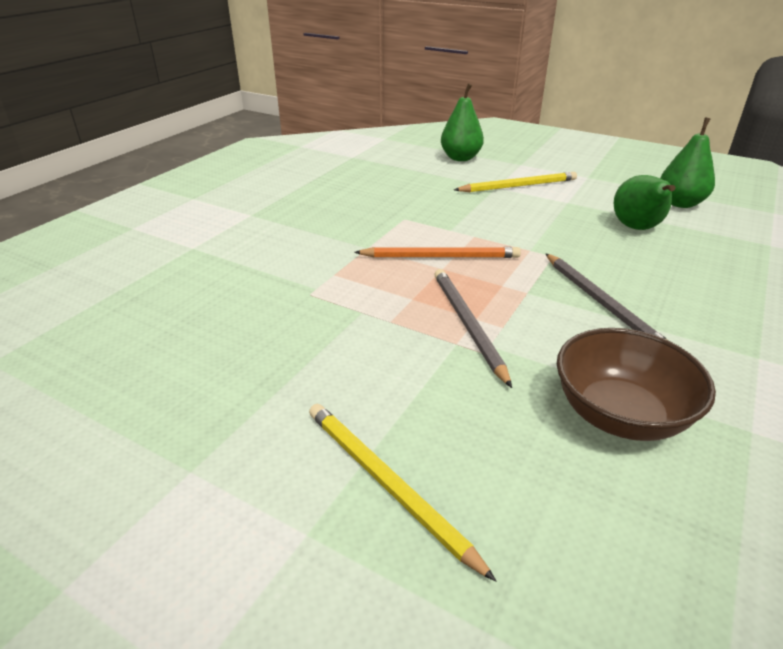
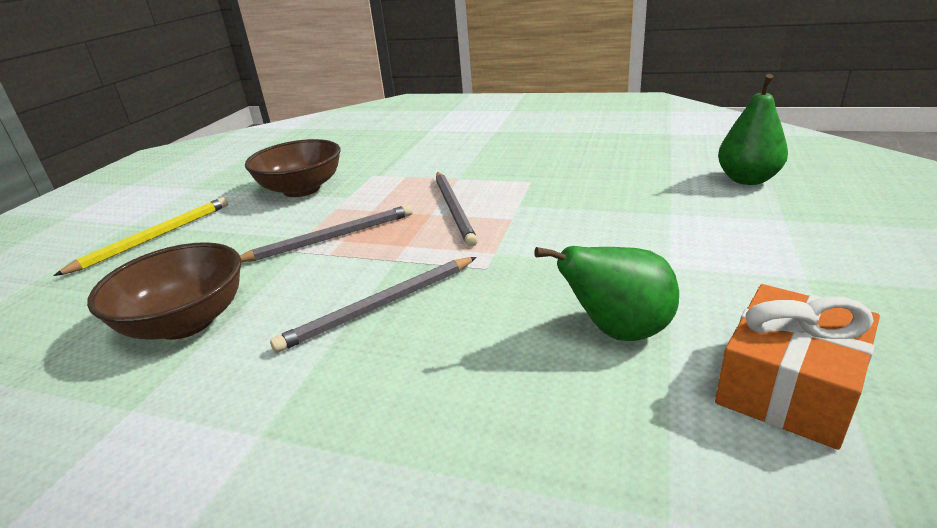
camera: 80 degrees right, 5 degrees down
orange pencil [354,247,521,258] -> grey pencil [436,172,478,247]
yellow pencil [454,172,577,192] -> none
green pear [660,118,715,208] -> orange gift [715,284,880,450]
none -> brown bowl [245,139,341,197]

